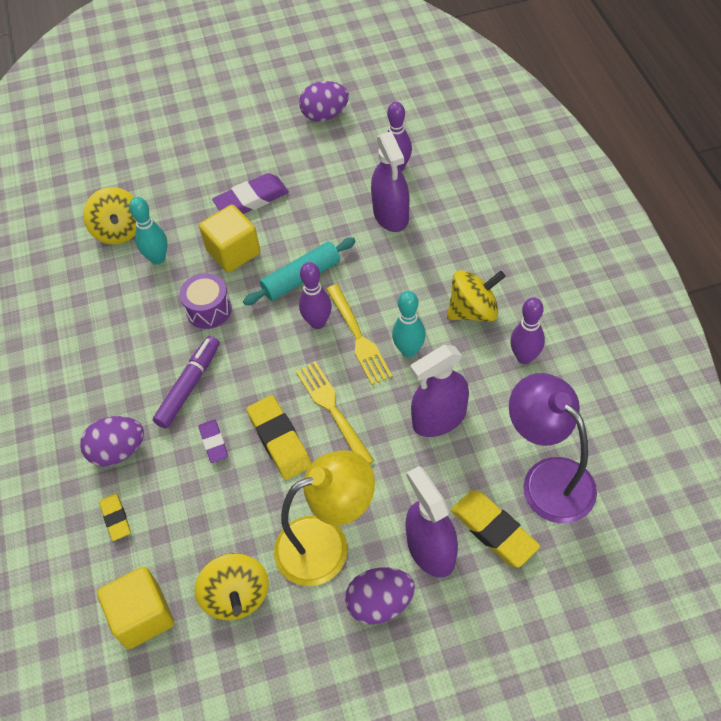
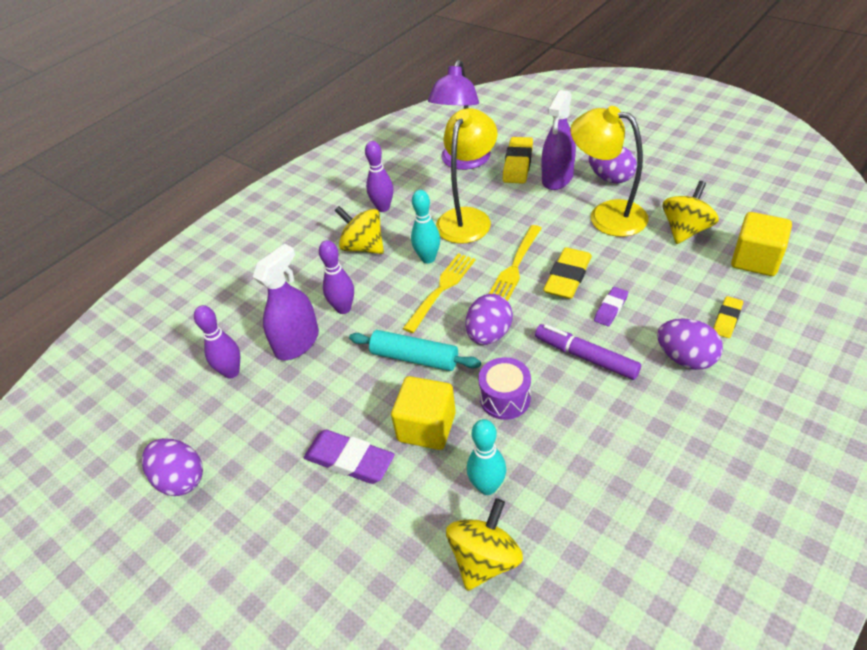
camera: 125 degrees left, 10 degrees down
purple marker [153,336,220,429] -> purple marker turned 45 degrees clockwise [535,324,641,380]
purple bowling pin [299,262,332,329] -> purple bowling pin moved to [319,240,354,314]
purple spray bottle [410,345,469,437] -> yellow lamp [436,108,497,244]
none -> purple egg [466,294,513,345]

